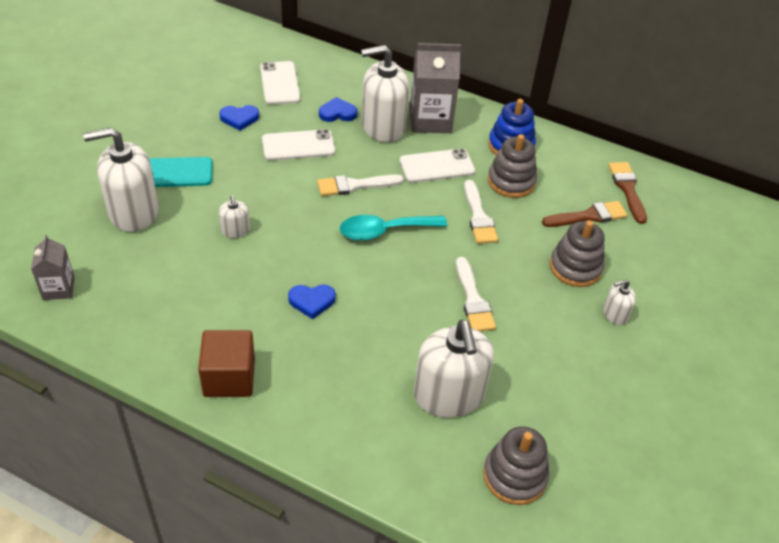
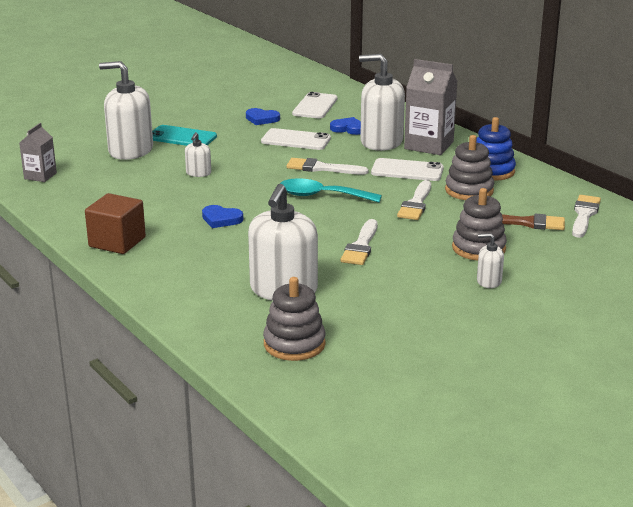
camera: 30 degrees right, 20 degrees down
brown brush [608,162,647,224] -> white brush [572,195,601,238]

